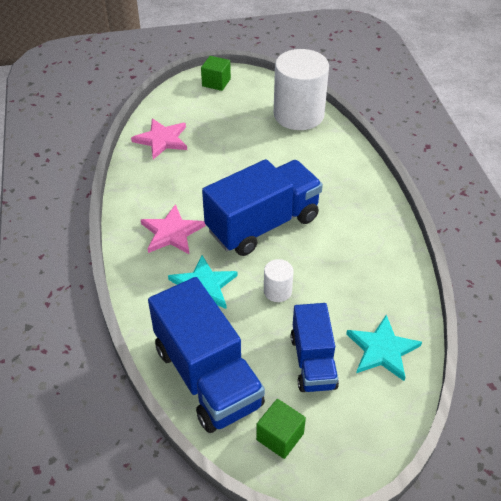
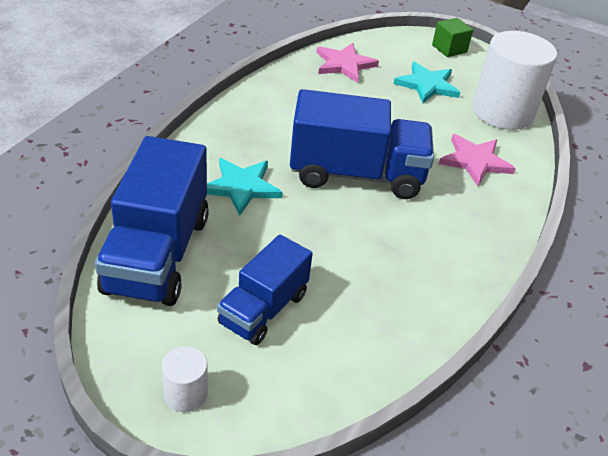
camera: 35 degrees right, 5 degrees down
pink star [141,204,206,254] -> pink star moved to [439,134,516,186]
green cube [256,399,306,459] -> none
white cylinder [264,259,293,302] -> white cylinder moved to [162,346,208,412]
turquoise star [346,315,422,381] -> turquoise star moved to [394,62,460,103]

